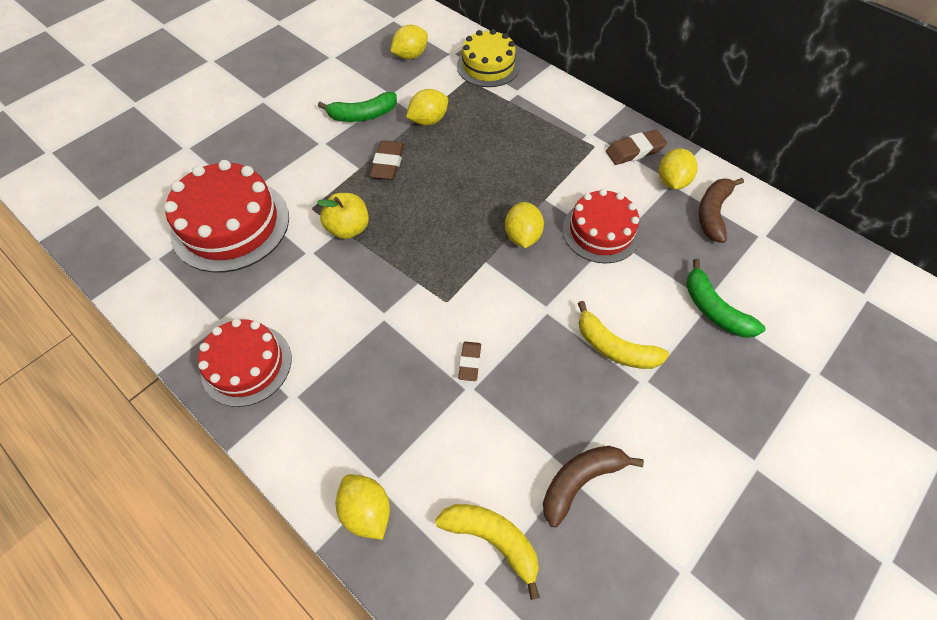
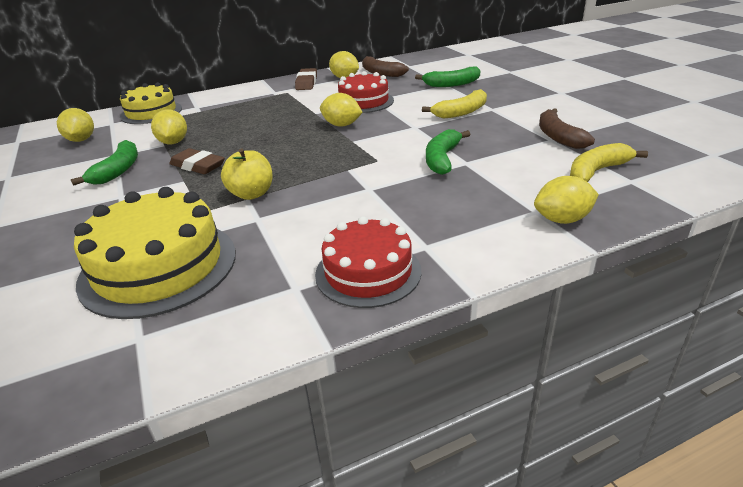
camera: 65 degrees left, 25 degrees down
red cake [164,160,289,273] -> yellow cake [74,187,236,319]
brown eraser [458,341,481,381] -> green banana [426,129,471,175]

